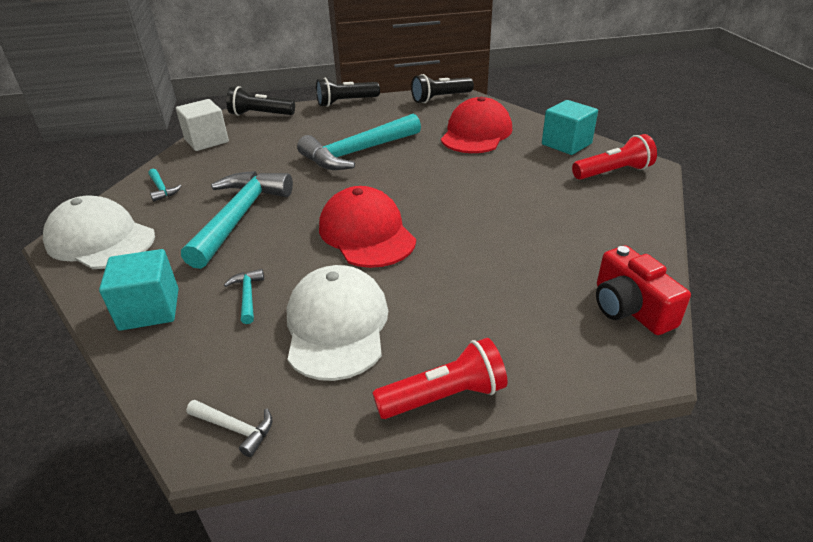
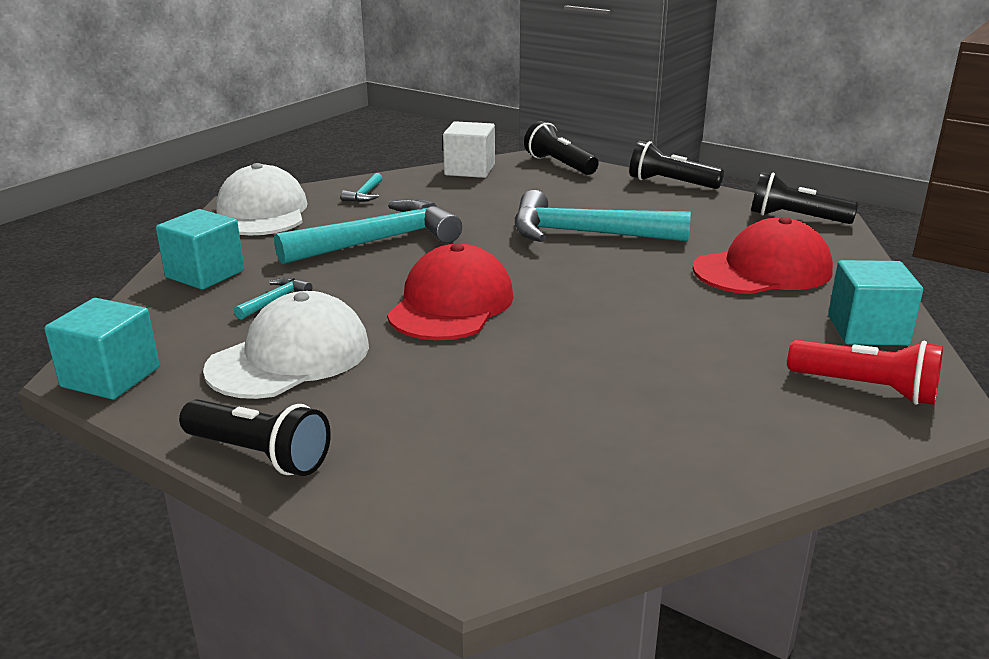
camera: 45 degrees right, 10 degrees down
white hammer [186,400,273,457] -> turquoise cube [44,298,160,400]
red flashlight [372,338,508,419] -> black flashlight [179,399,331,476]
red camera [596,245,691,335] -> none

